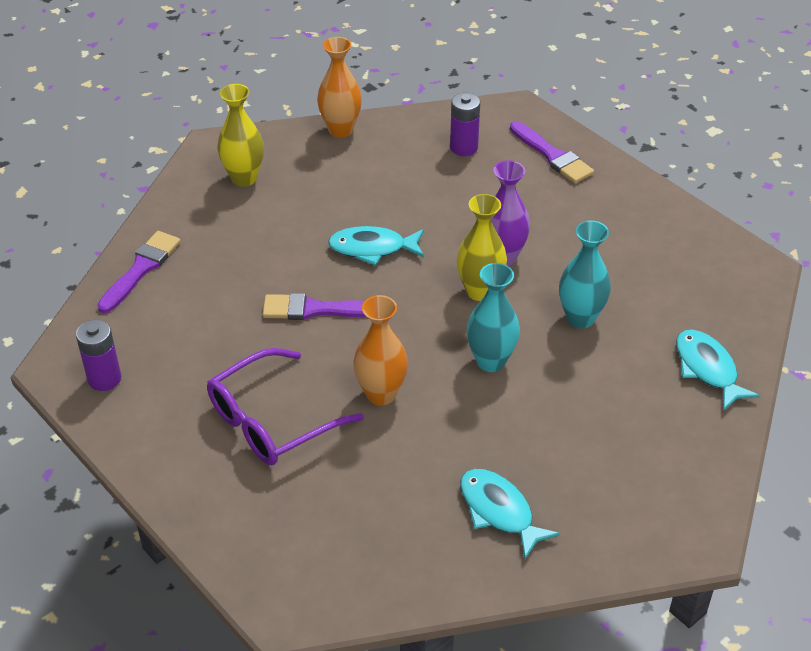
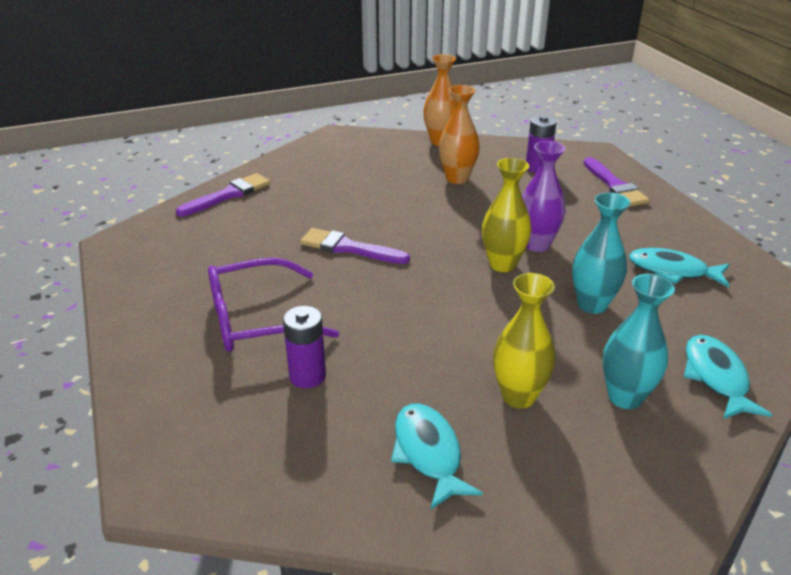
camera: 20 degrees right, 10 degrees down
purple battery [76,320,121,391] -> purple battery moved to [283,306,326,389]
yellow vase [217,84,264,187] -> yellow vase moved to [493,273,556,408]
turquoise fish [328,226,424,266] -> turquoise fish moved to [629,248,730,288]
orange vase [353,295,408,405] -> orange vase moved to [439,85,480,184]
turquoise vase [467,263,520,372] -> turquoise vase moved to [603,274,675,409]

